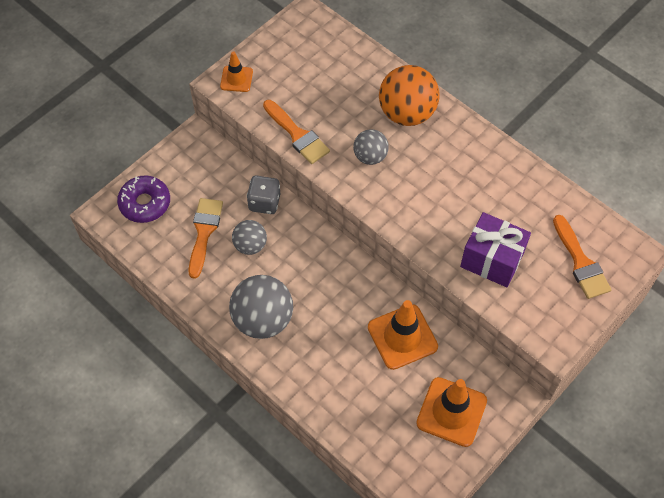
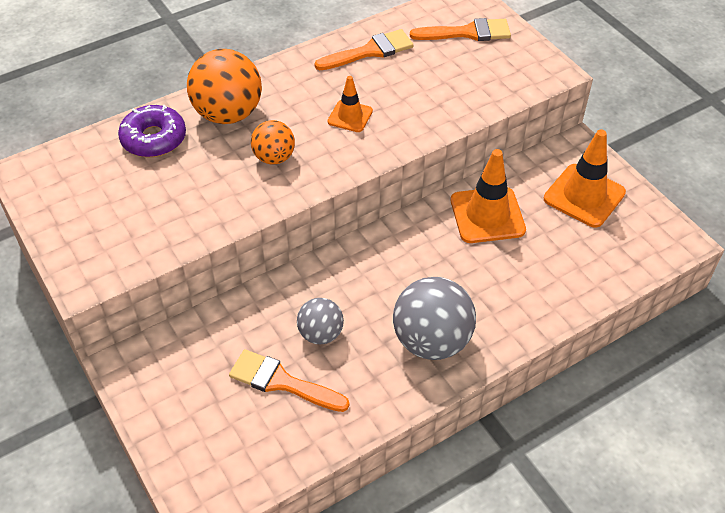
camera: 75 degrees left, 10 degrees down
purple donut [117,176,170,223] -> purple donut moved to [118,105,186,157]
orange traffic cone [220,51,253,92] -> orange traffic cone moved to [327,76,373,132]
grey dice [247,175,280,214] -> none
orange brush [263,100,330,164] -> orange brush moved to [314,29,413,70]
grey ball [353,129,389,165] -> orange ball [251,120,295,164]
purple gift [460,212,531,287] -> none

